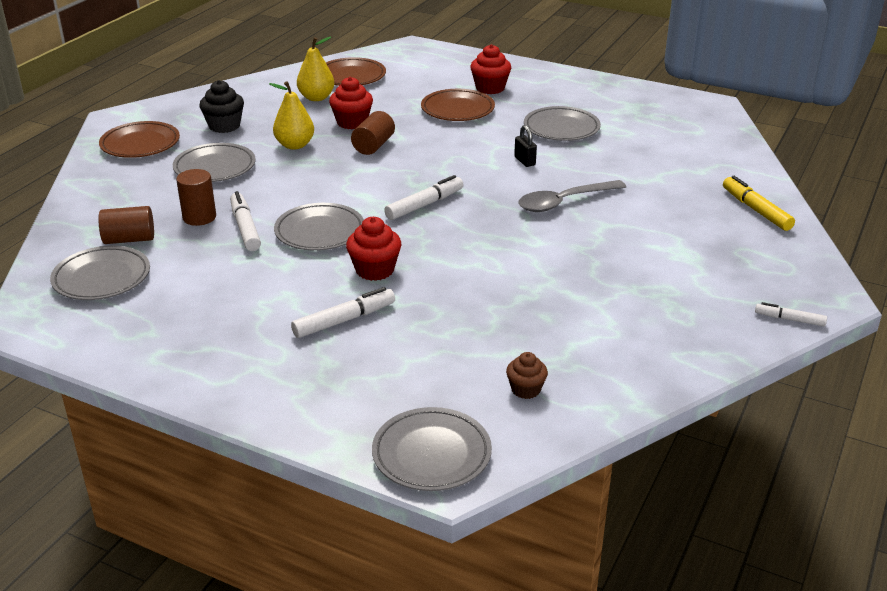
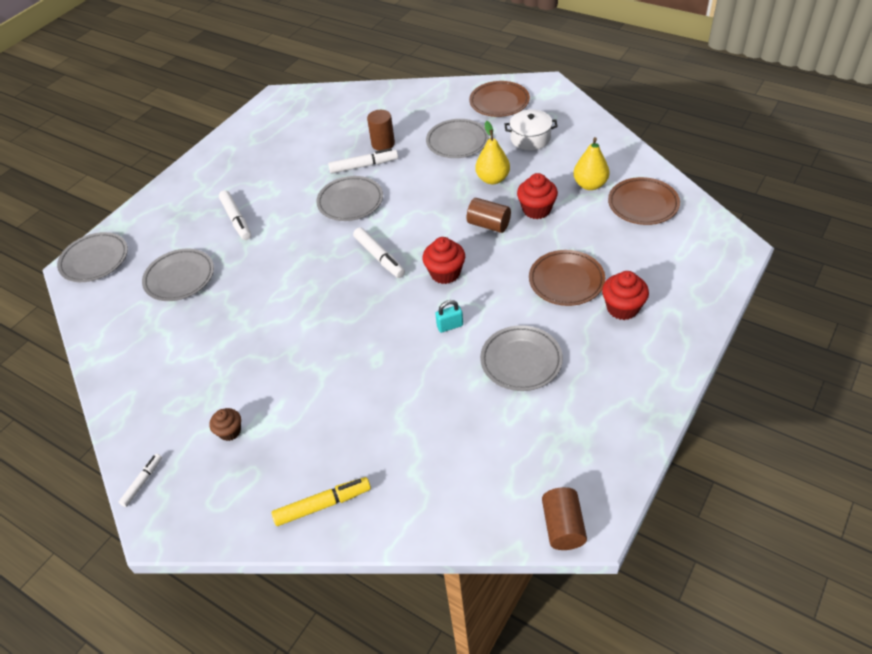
camera: 100 degrees right, 15 degrees up
grey plate [50,246,150,300] -> grey plate moved to [142,249,214,301]
brown cylinder [98,206,154,244] -> brown cylinder moved to [542,487,587,550]
black cupcake [199,80,244,133] -> white pot [504,110,558,150]
red cupcake [346,217,402,281] -> red cupcake moved to [423,237,465,284]
brown cupcake [506,352,548,399] -> brown cupcake moved to [209,408,241,441]
black padlock [514,125,537,167] -> turquoise padlock [435,300,463,333]
grey spoon [518,180,626,212] -> none

